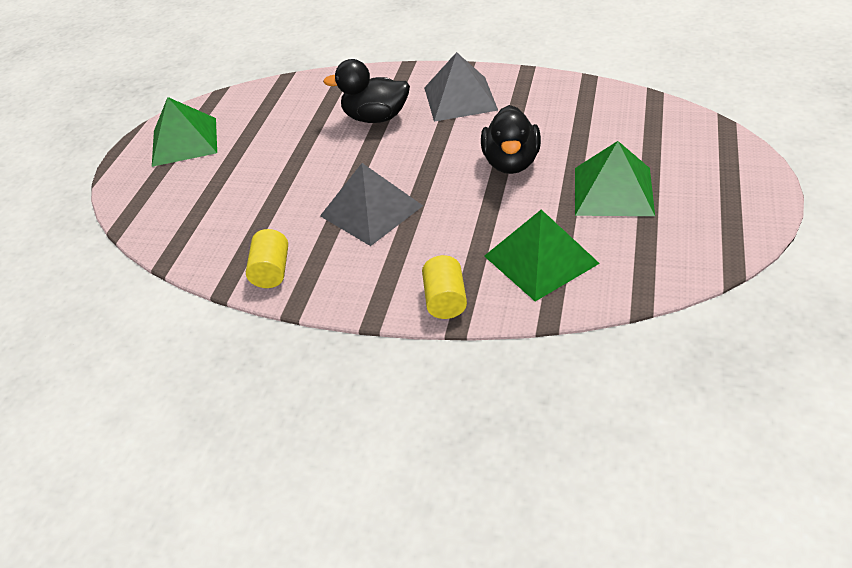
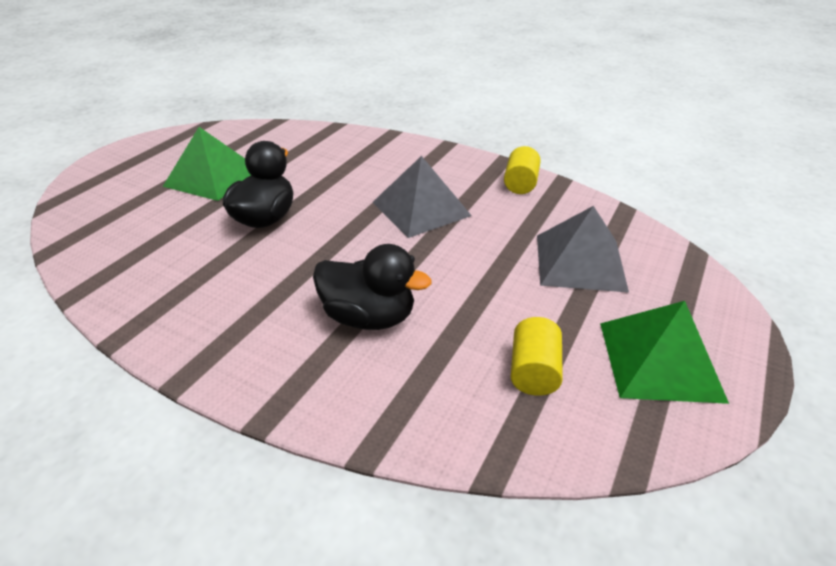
camera: 170 degrees left, 5 degrees down
yellow cylinder [422,255,467,319] -> yellow cylinder moved to [511,317,563,396]
grey pyramid [424,52,498,122] -> grey pyramid moved to [537,206,629,293]
green pyramid [484,210,600,301] -> none

